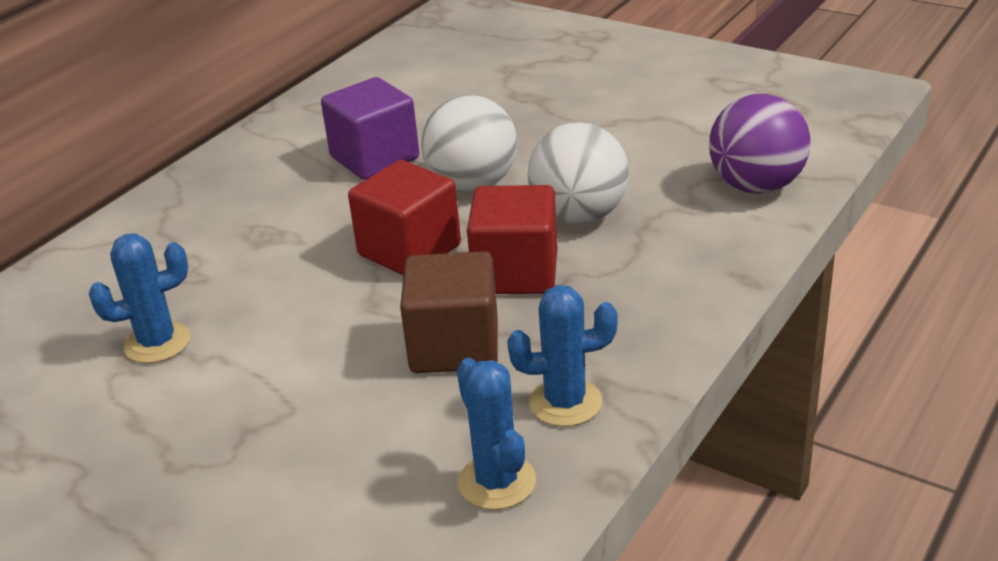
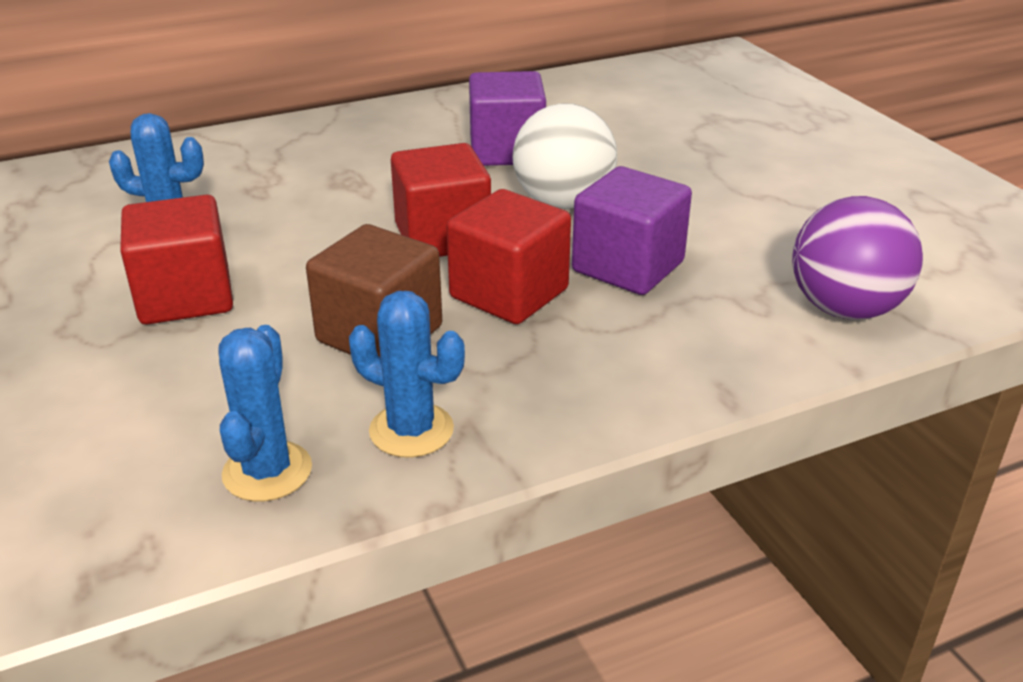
camera: 30 degrees right, 0 degrees up
white ball [528,122,629,224] -> purple cube [572,166,692,295]
none -> red cube [120,194,233,325]

